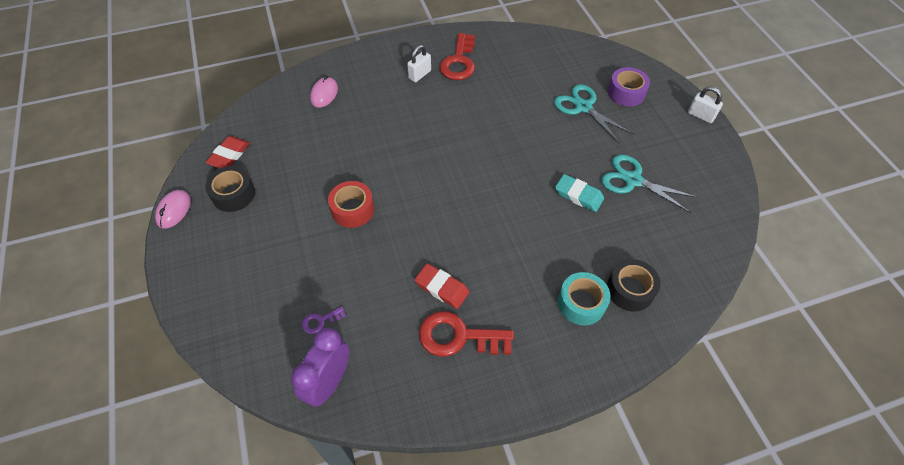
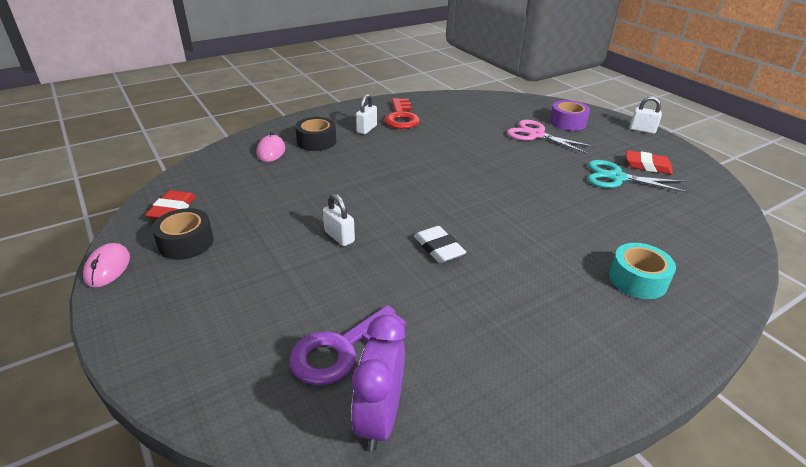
camera: 15 degrees left, 20 degrees down
purple key [302,307,346,334] -> purple key [289,305,406,385], size x2.11
red tape [328,181,374,228] -> white padlock [323,193,355,246]
red eraser [414,263,469,309] -> red eraser moved to [626,150,673,174]
red key [419,311,514,357] -> none
turquoise scissors [554,84,634,144] -> pink scissors [507,120,595,154]
turquoise eraser [555,174,604,212] -> none
black tape [607,259,660,312] -> black tape moved to [295,117,336,151]
none -> white eraser [414,226,466,263]

